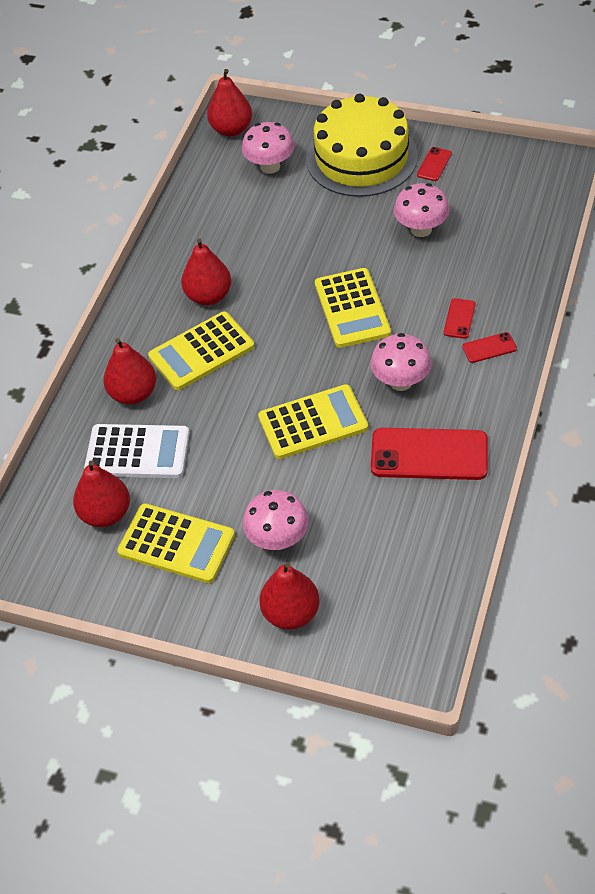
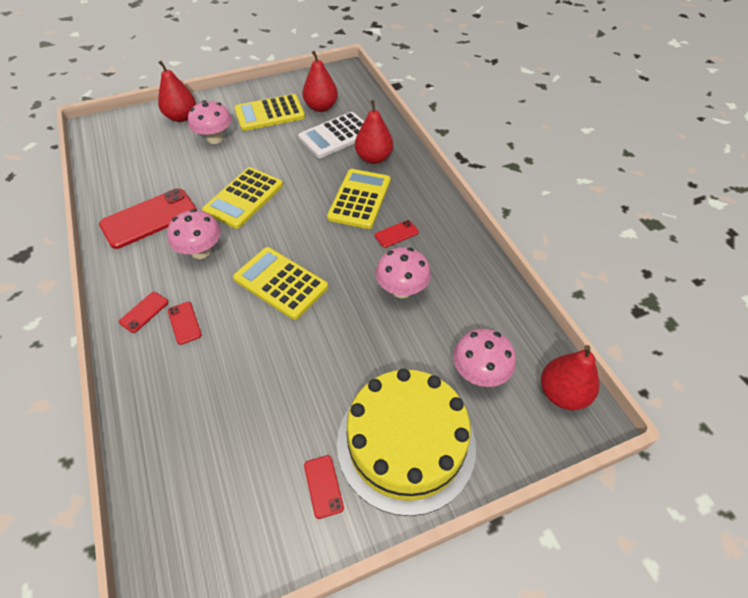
camera: 135 degrees right, 0 degrees up
red pear [181,238,231,305] -> red phone [375,220,419,248]
pink mushroom [394,183,450,237] -> pink mushroom moved to [375,247,431,298]

